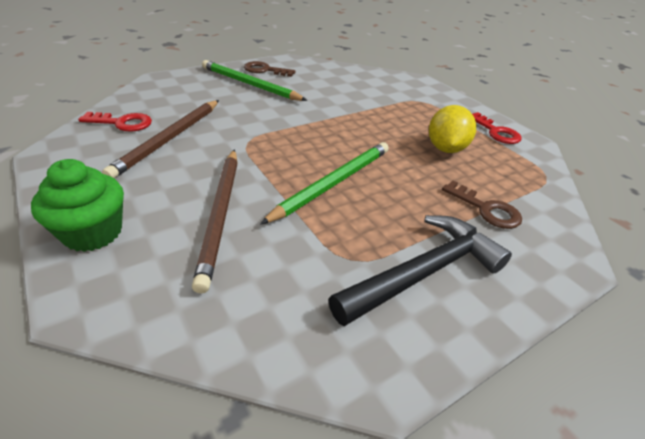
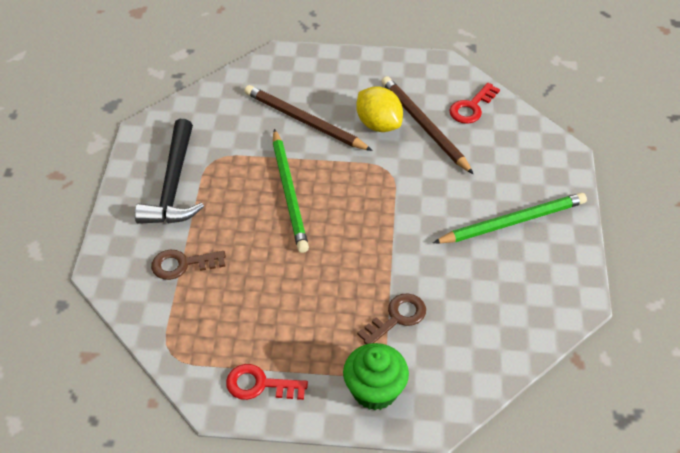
camera: 130 degrees right, 10 degrees up
green cupcake [31,159,124,252] -> green cupcake moved to [343,343,409,410]
brown key [244,61,296,77] -> brown key moved to [357,293,426,344]
yellow lemon [429,105,476,153] -> yellow lemon moved to [356,86,403,132]

